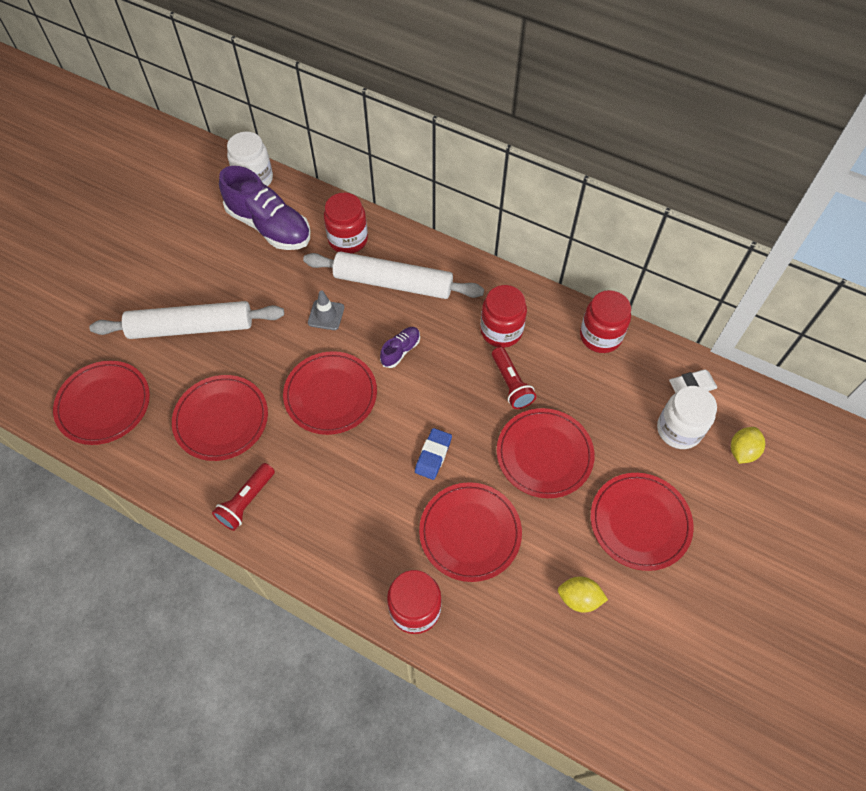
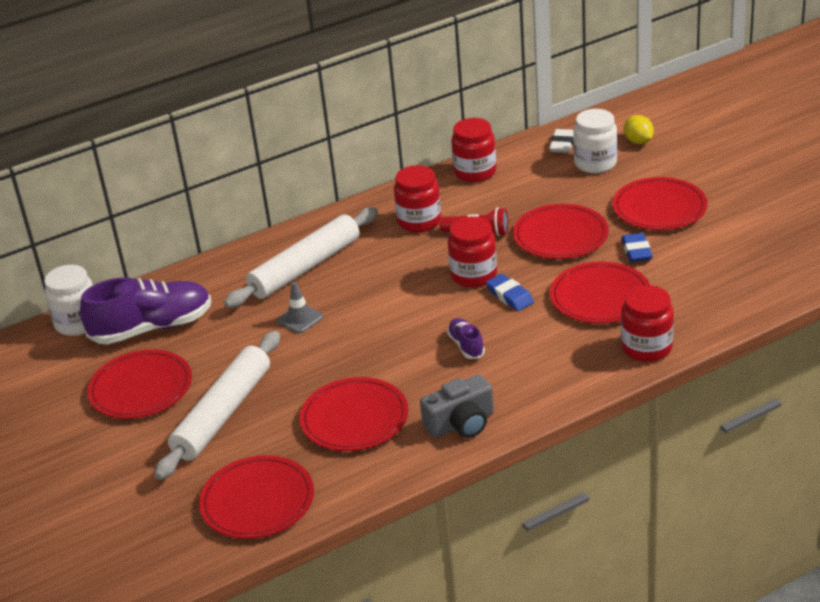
camera: 55 degrees left, 25 degrees down
red flashlight [212,463,275,531] -> grey camera [420,374,494,438]
red plate [283,351,377,435] -> red plate moved to [87,349,192,419]
red jar [324,193,368,253] -> red jar moved to [448,216,497,287]
purple shoe [380,327,420,368] -> purple shoe moved to [447,318,485,359]
yellow lemon [558,576,608,612] -> none
none -> blue eraser [621,233,653,262]

